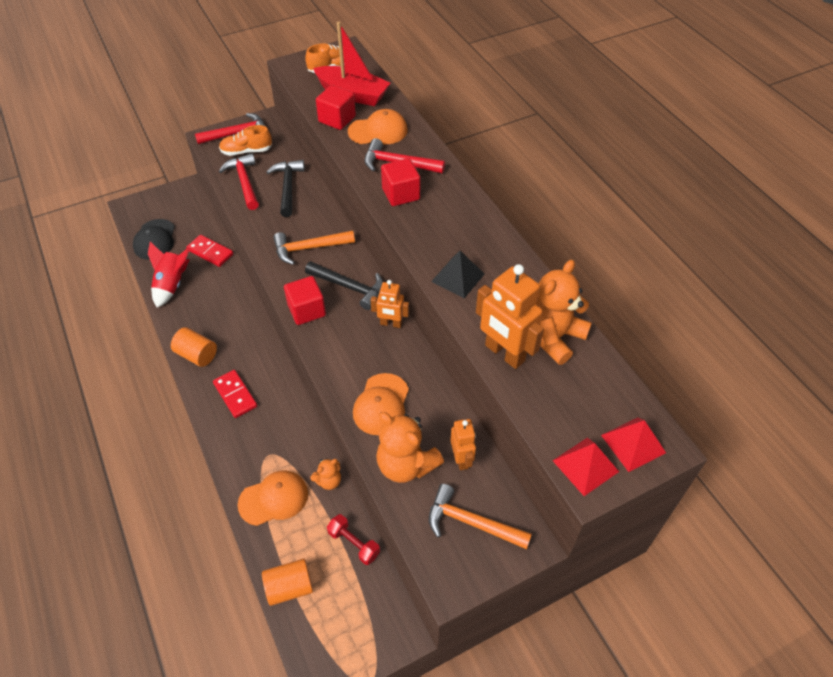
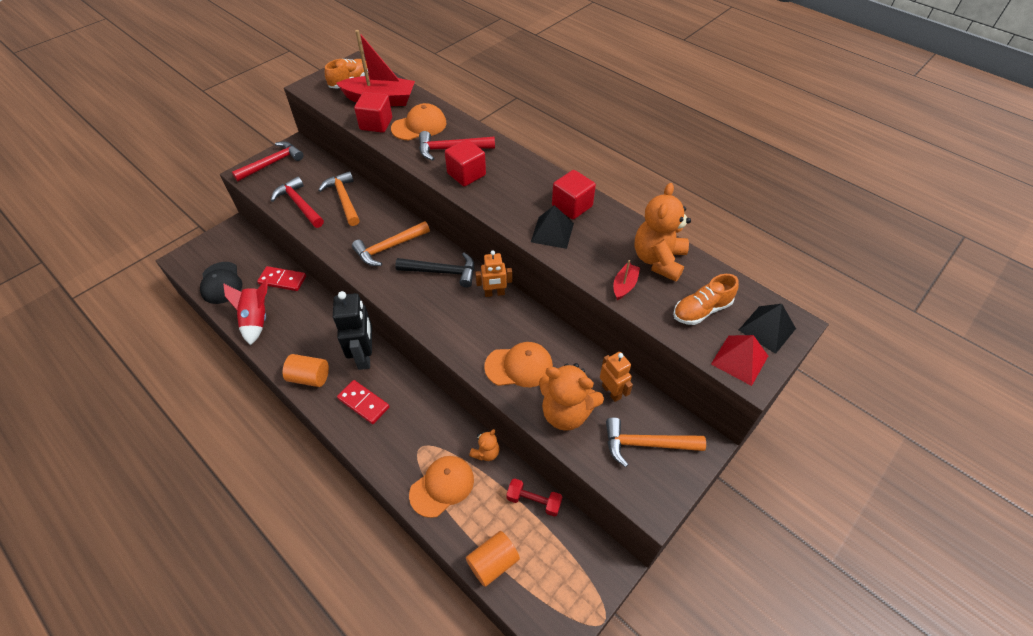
camera: 20 degrees left, 0 degrees up
orange shoe [219,125,272,156] -> orange shoe moved to [673,274,739,325]
black hammer [267,160,305,217] -> orange hammer [318,171,360,226]
red cube [284,276,326,325] -> red cube moved to [552,170,596,220]
orange cap [353,373,409,435] -> orange cap turned 90 degrees counterclockwise [484,342,553,387]
orange robot [476,264,544,369] -> red boat [614,260,640,300]
red pyramid [601,417,666,472] -> black pyramid [738,304,796,354]
none -> black robot [333,291,372,370]

